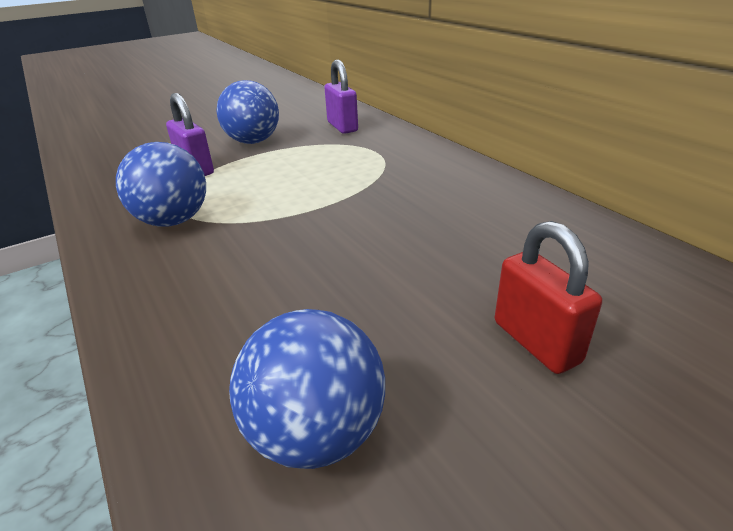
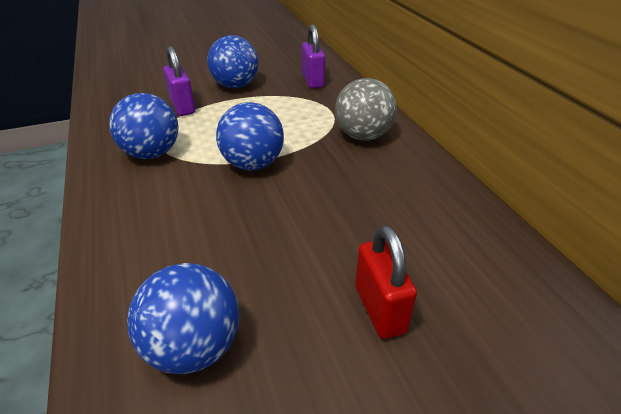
camera: 10 degrees right, 5 degrees up
none -> blue ball [216,102,284,170]
none -> grey ball [335,78,397,141]

